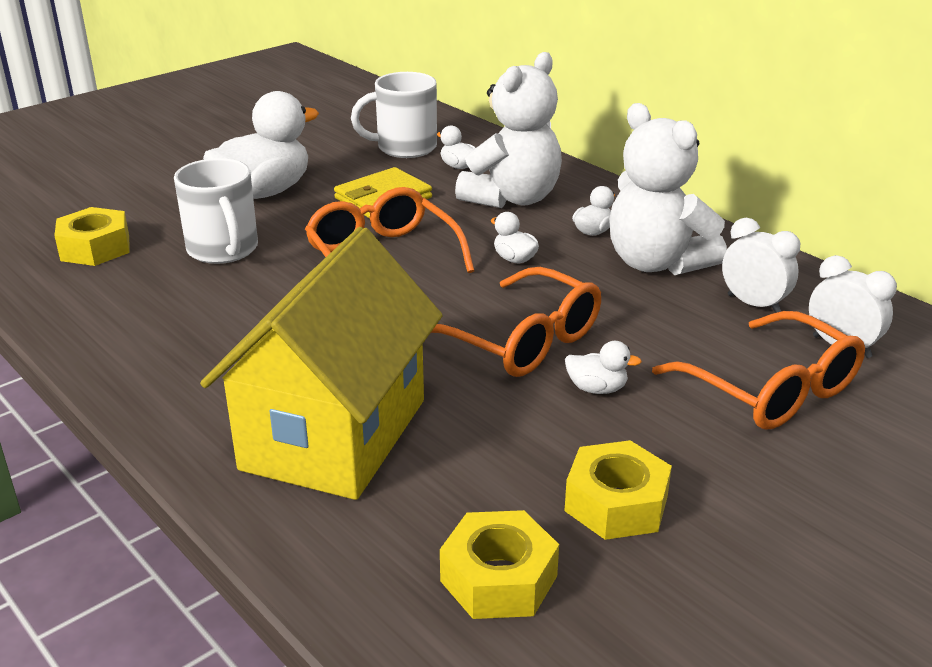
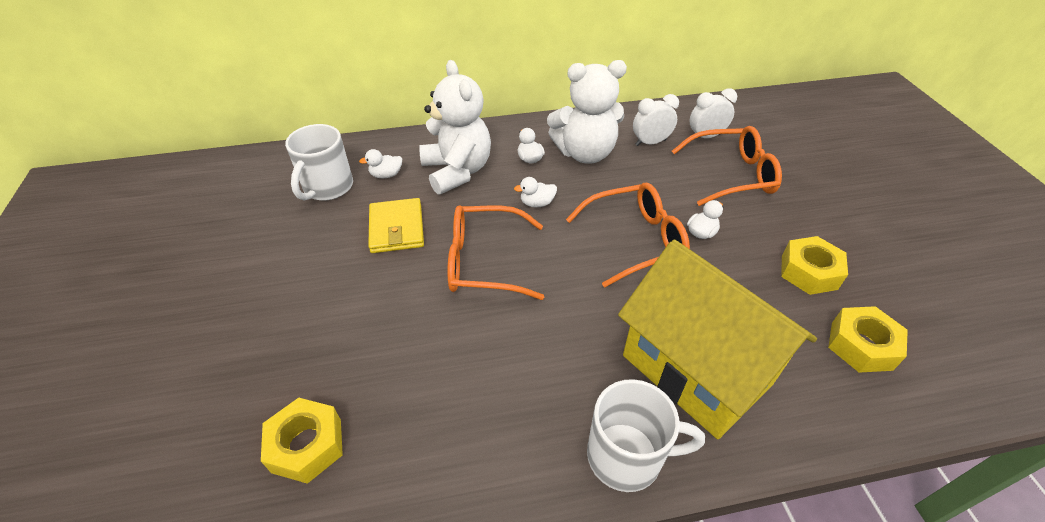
camera: 60 degrees left, 15 degrees up
white mug [174,158,258,264] -> white mug moved to [587,379,705,492]
white duck [203,91,319,199] -> none

